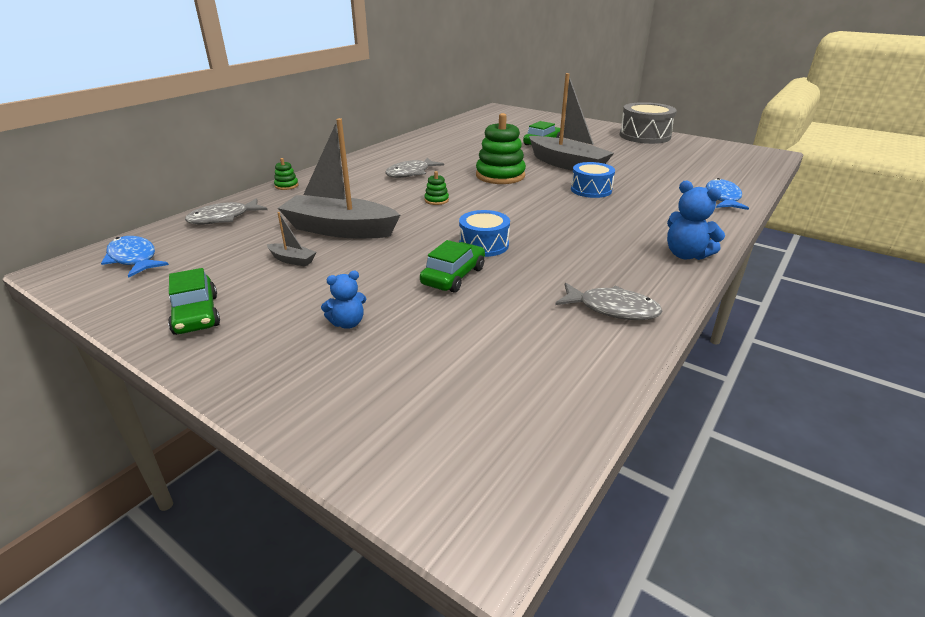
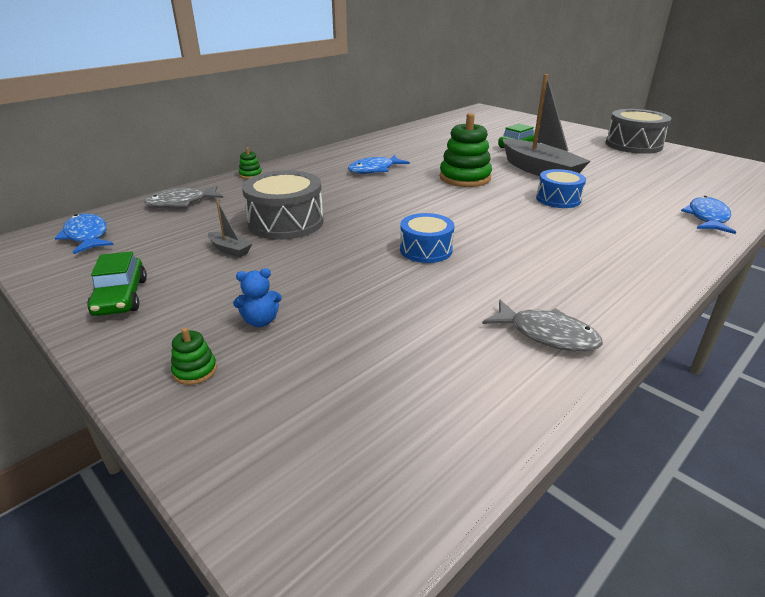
camera: 10 degrees right, 0 degrees up
grey boat [278,118,400,238] -> grey drum [242,170,324,240]
grey fish [385,157,444,178] -> blue fish [348,155,410,174]
green car [420,240,485,293] -> none
green stacking toy [424,171,449,205] -> green stacking toy moved to [171,328,217,385]
blue teddy bear [667,181,725,260] -> none

